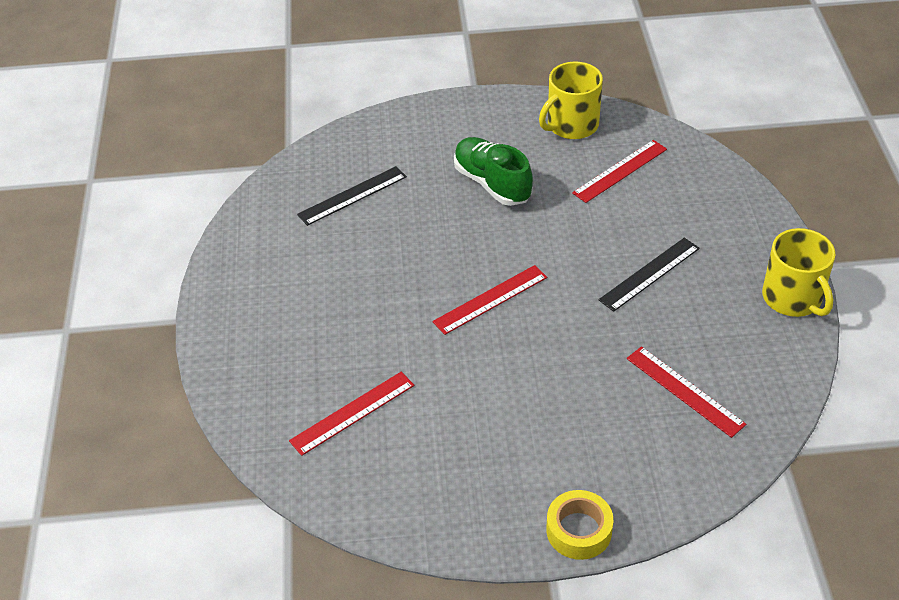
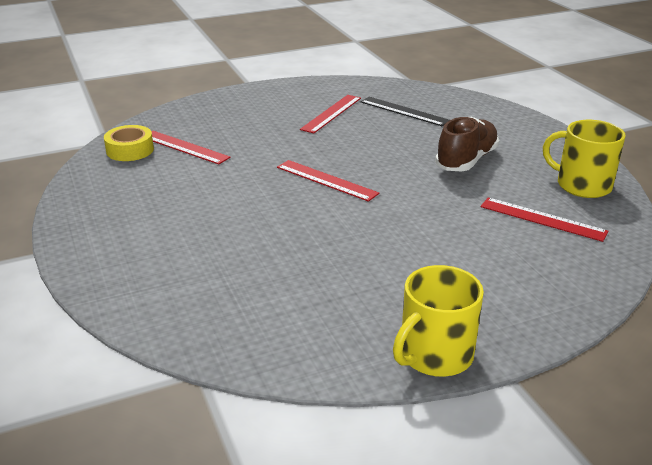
camera: 70 degrees right, 15 degrees down
green shoe [454,137,533,206] -> brown shoe [435,117,499,172]
yellow tape [546,490,613,560] -> yellow tape moved to [104,125,154,161]
black ruler [599,238,700,312] -> none
red ruler [627,346,746,438] -> red ruler moved to [300,95,361,133]

